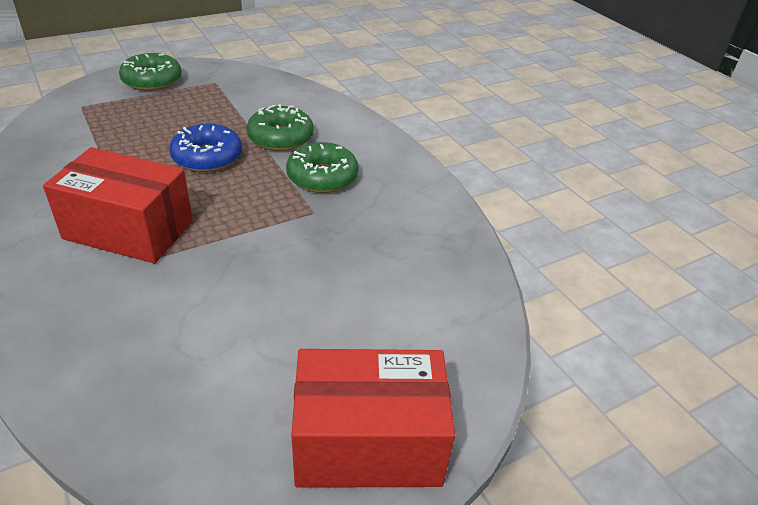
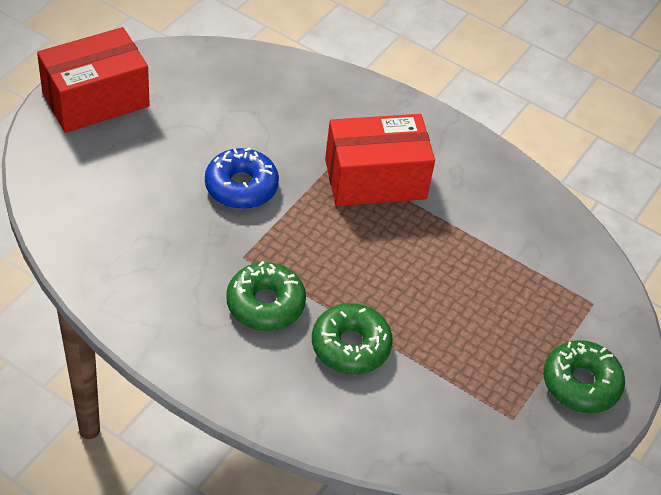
camera: 150 degrees right, 10 degrees up
blue donut [169,123,242,172] -> blue donut moved to [205,147,279,209]

